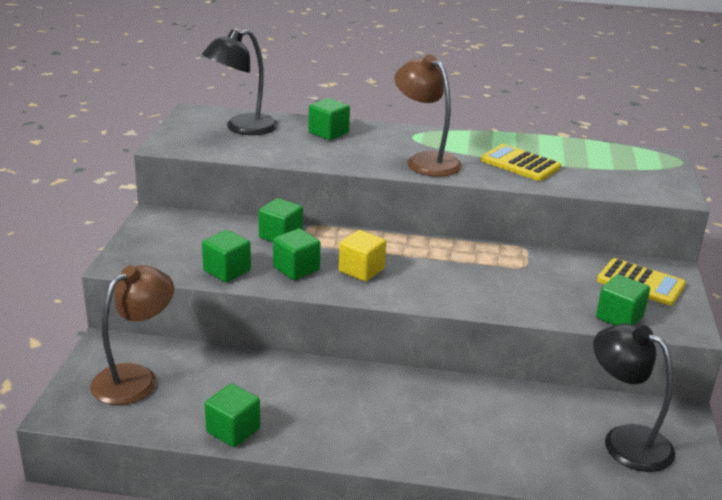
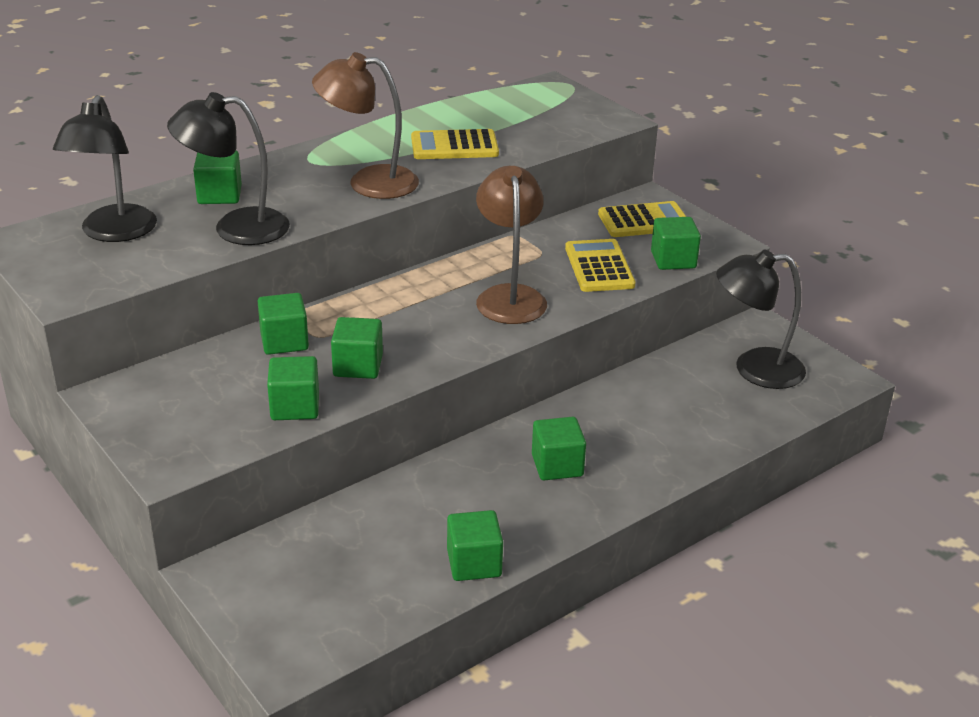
camera: 45 degrees left, 5 degrees up
brown lamp [90,265,174,405] -> brown lamp moved to [476,166,547,324]
yellow cube [339,230,386,282] -> none
none -> black lamp [167,92,290,245]
none -> green cube [532,417,586,480]
none -> yellow calculator [565,239,636,292]

